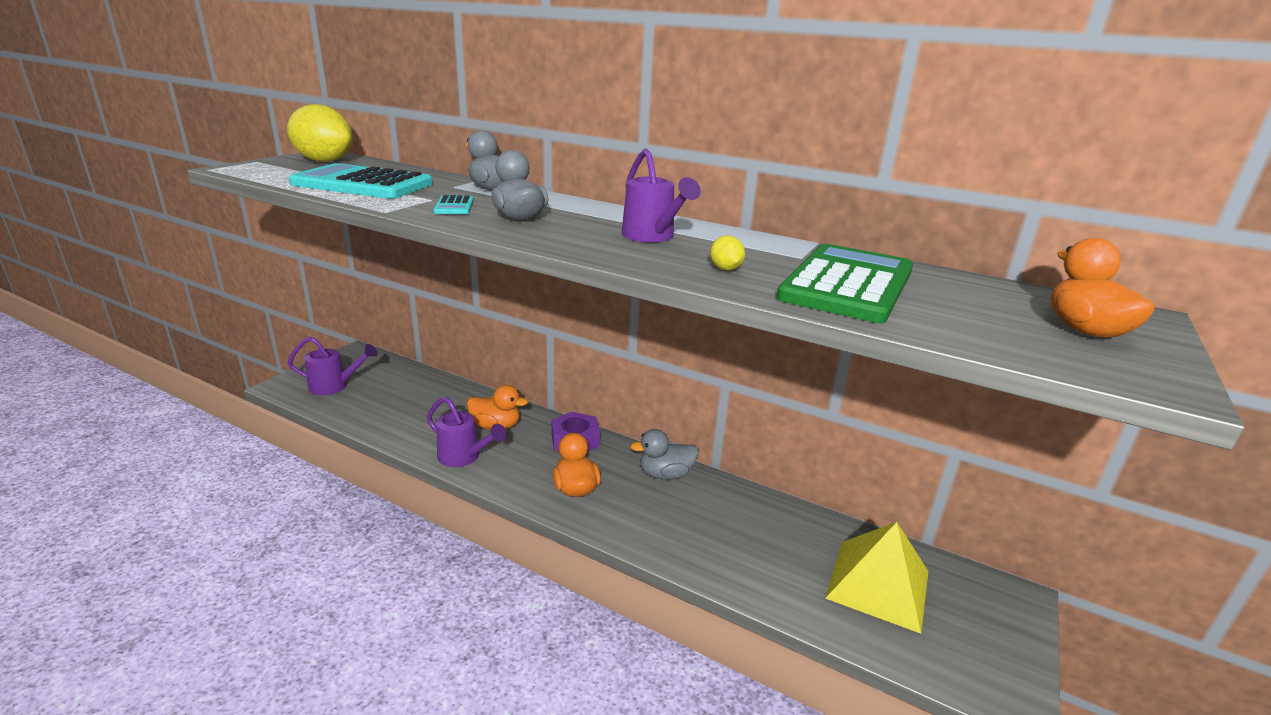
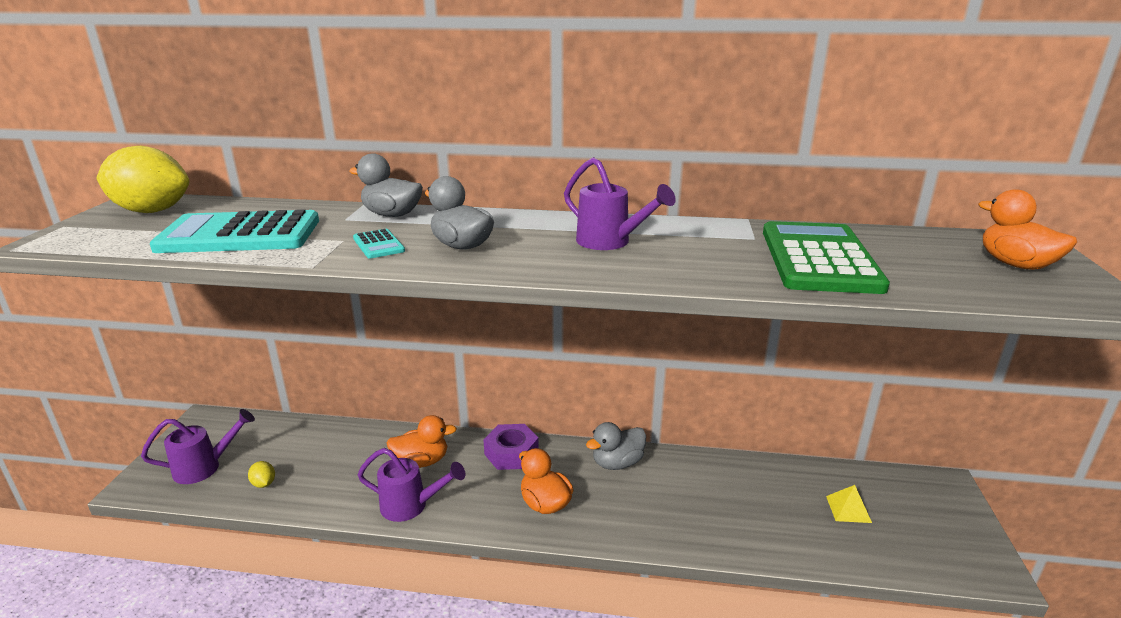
camera: 20 degrees left, 0 degrees up
yellow lemon [710,235,745,271] -> yellow lemon moved to [248,461,275,488]
yellow pyramid [825,522,928,634] -> yellow pyramid [826,485,872,523], size x0.44

